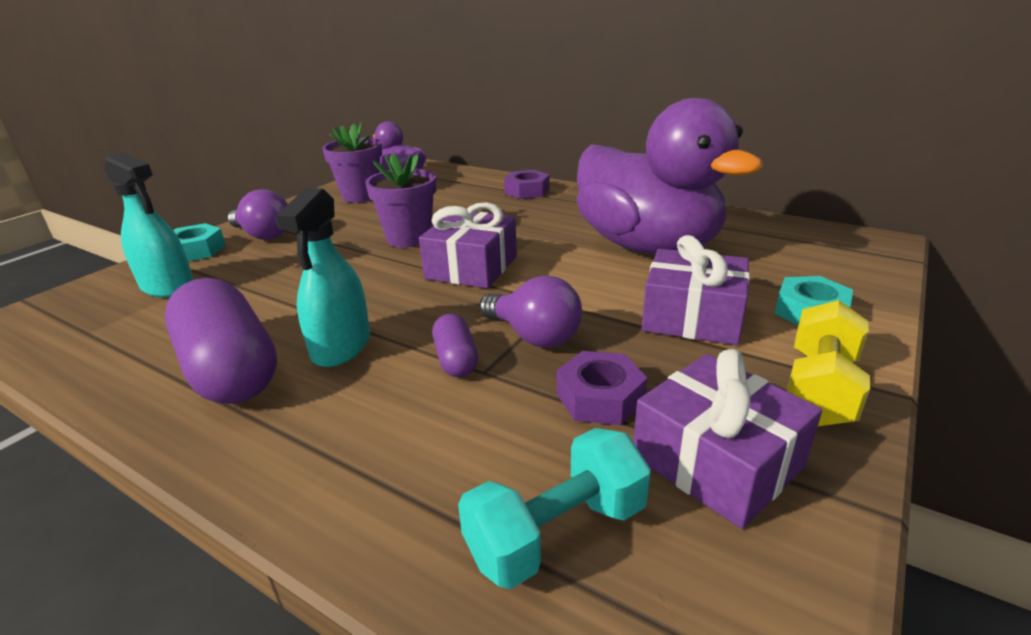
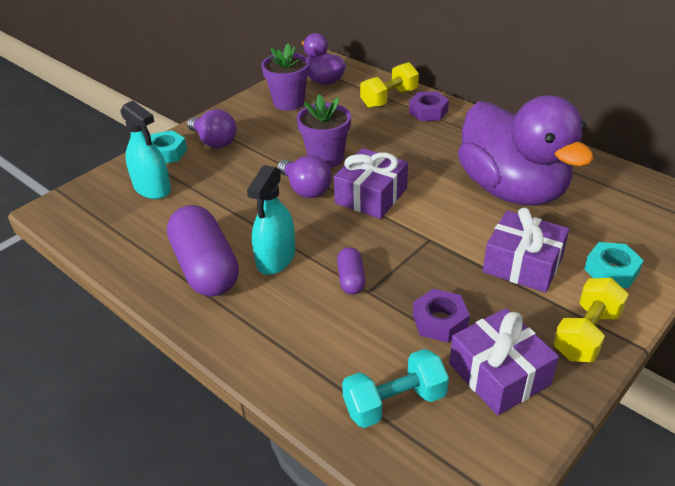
camera: 10 degrees right, 10 degrees up
purple light bulb [479,276,582,348] -> purple light bulb moved to [277,155,332,198]
none -> yellow dumbbell [360,62,419,108]

